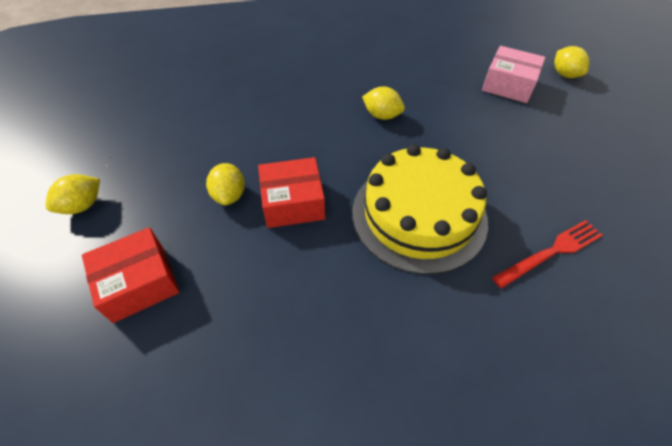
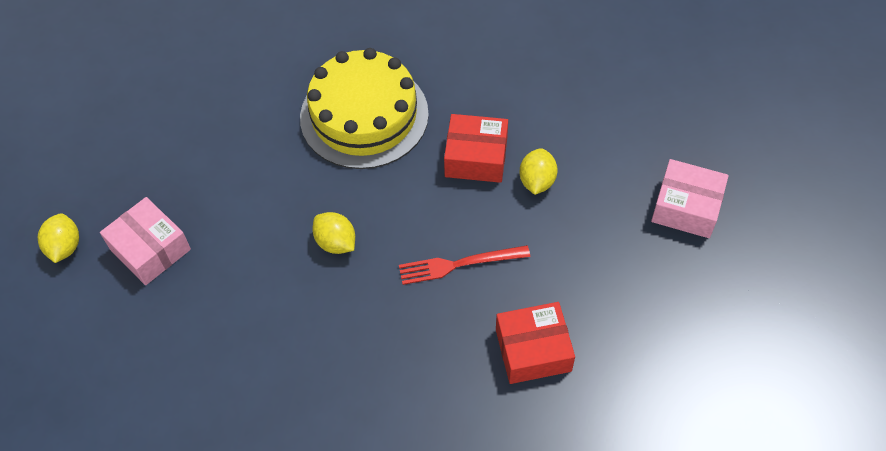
camera: 160 degrees left, 5 degrees up
yellow lemon [46,174,100,214] -> pink box [651,159,729,238]
red box [82,227,180,323] -> red box moved to [496,302,575,384]
red fork [492,220,603,288] -> red fork moved to [399,245,530,285]

